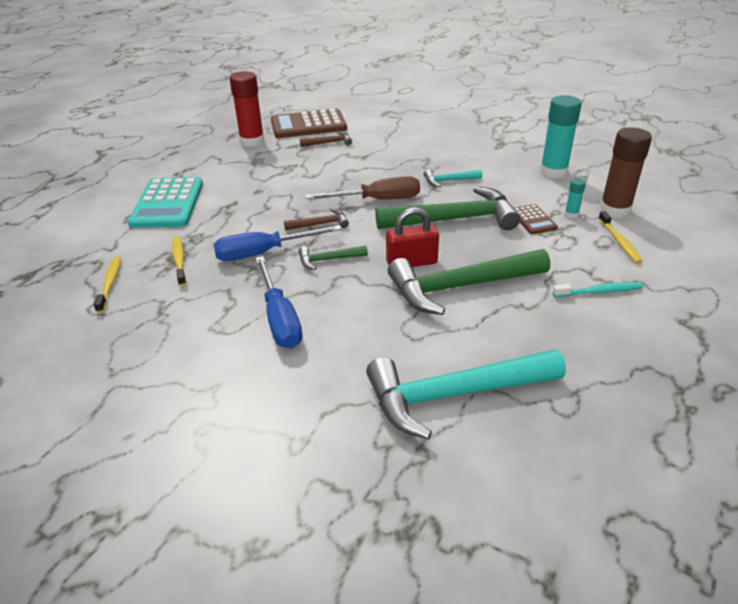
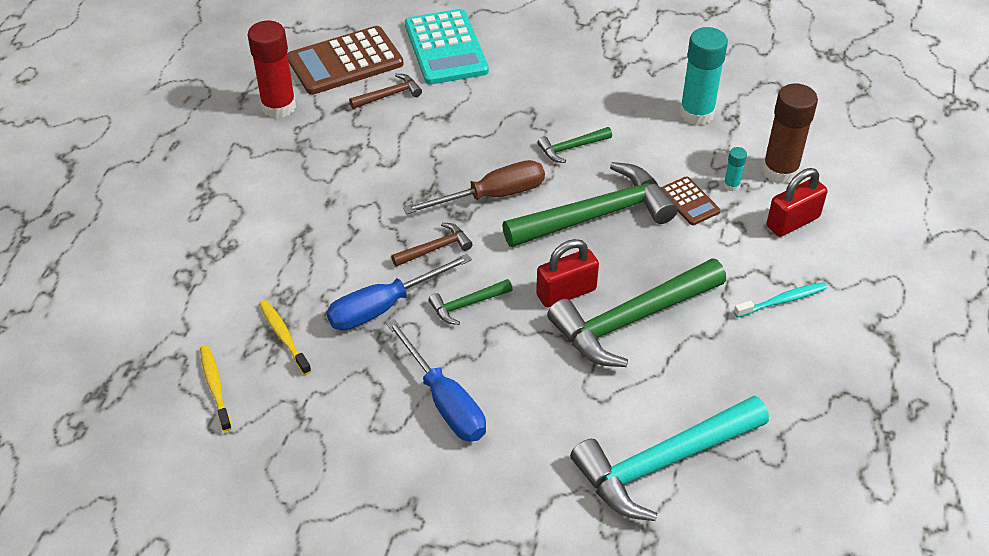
camera: 15 degrees left, 10 degrees up
turquoise calculator [128,177,203,228] -> turquoise calculator moved to [405,9,489,85]
turquoise hammer [424,170,482,187] -> green hammer [537,127,612,163]
yellow toothbrush [598,211,643,264] -> red padlock [766,168,828,237]

